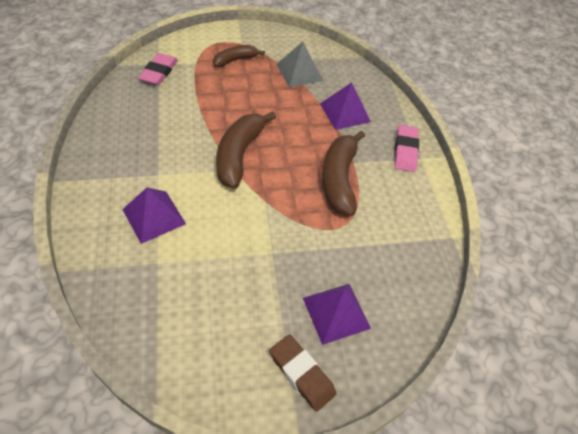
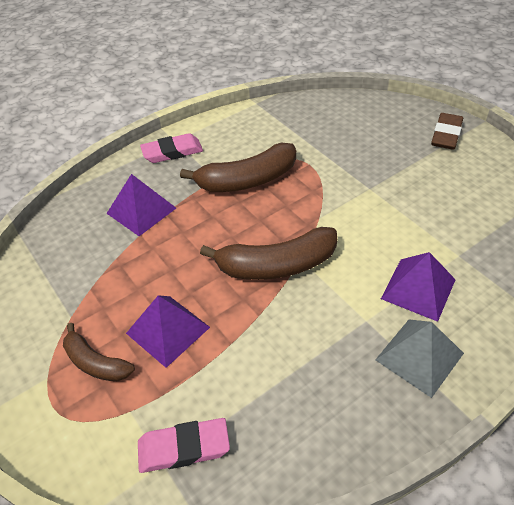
camera: 110 degrees left, 5 degrees down
grey pyramid [276,42,323,87] -> grey pyramid moved to [375,319,464,398]
purple pyramid [303,284,371,345] -> purple pyramid moved to [126,295,210,368]

